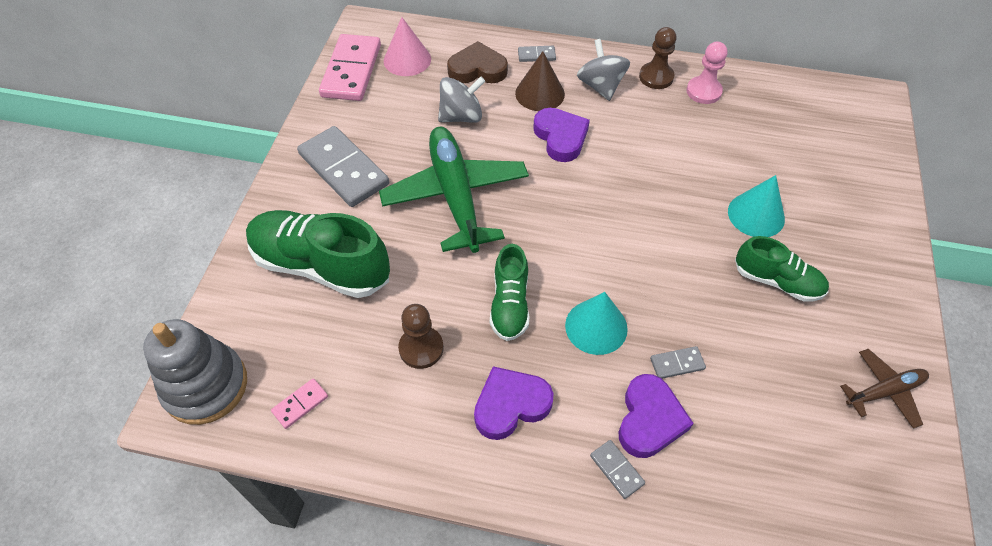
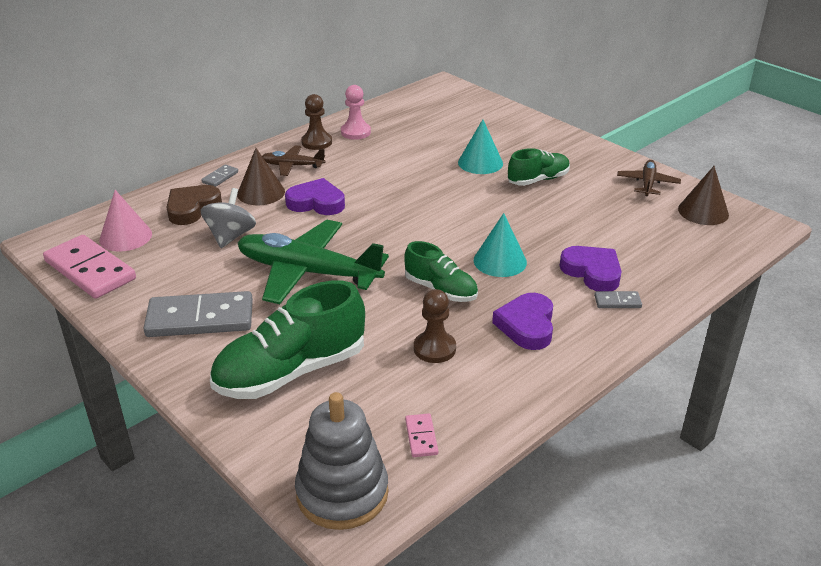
camera: 55 degrees left, 20 degrees down
grey spinning top [577,39,630,101] -> brown plane [262,146,326,176]
grey domino [650,346,706,379] -> none
none -> brown cone [678,166,729,225]

